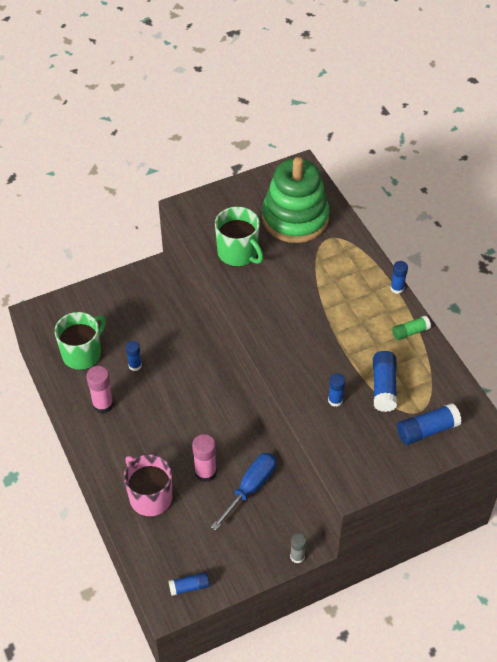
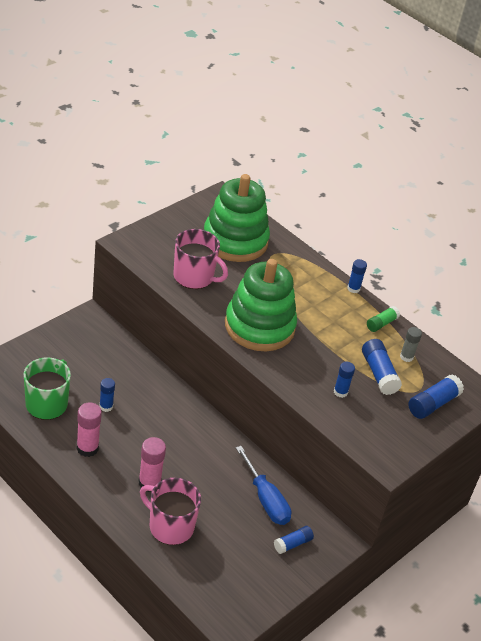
camera: 25 degrees left, 10 degrees down
blue glue stick [168,572,210,596] -> blue glue stick moved to [274,526,314,554]
pink glue stick [192,434,217,482] -> pink glue stick moved to [139,437,166,492]
blue screwdriver [211,453,276,530] -> blue screwdriver turned 135 degrees clockwise [236,446,291,525]
green mug [215,207,263,267] -> pink mug [174,229,228,289]
grey glue stick [290,533,307,563] -> grey glue stick moved to [400,327,422,362]
none -> green stacking toy [225,259,297,351]

